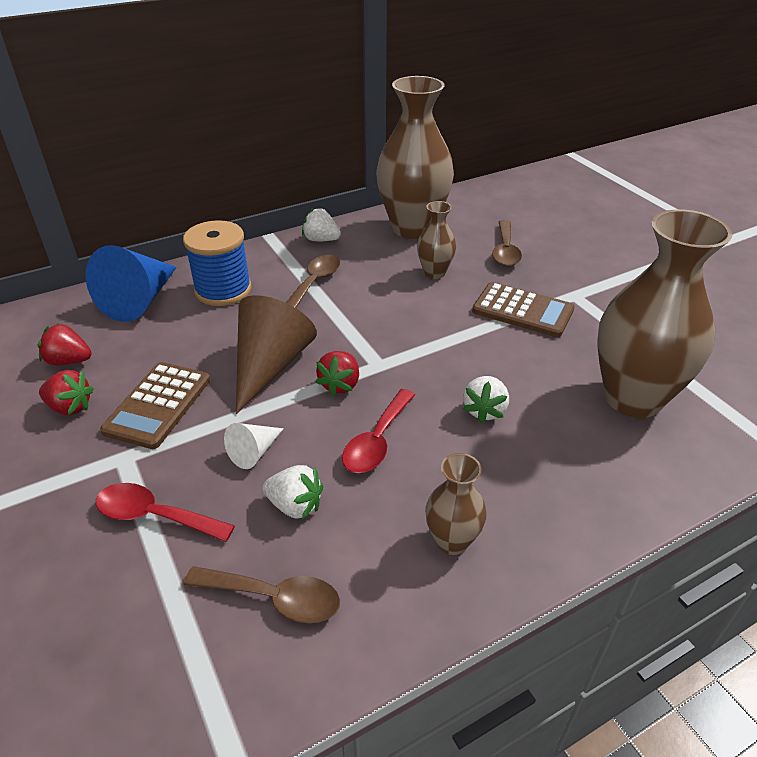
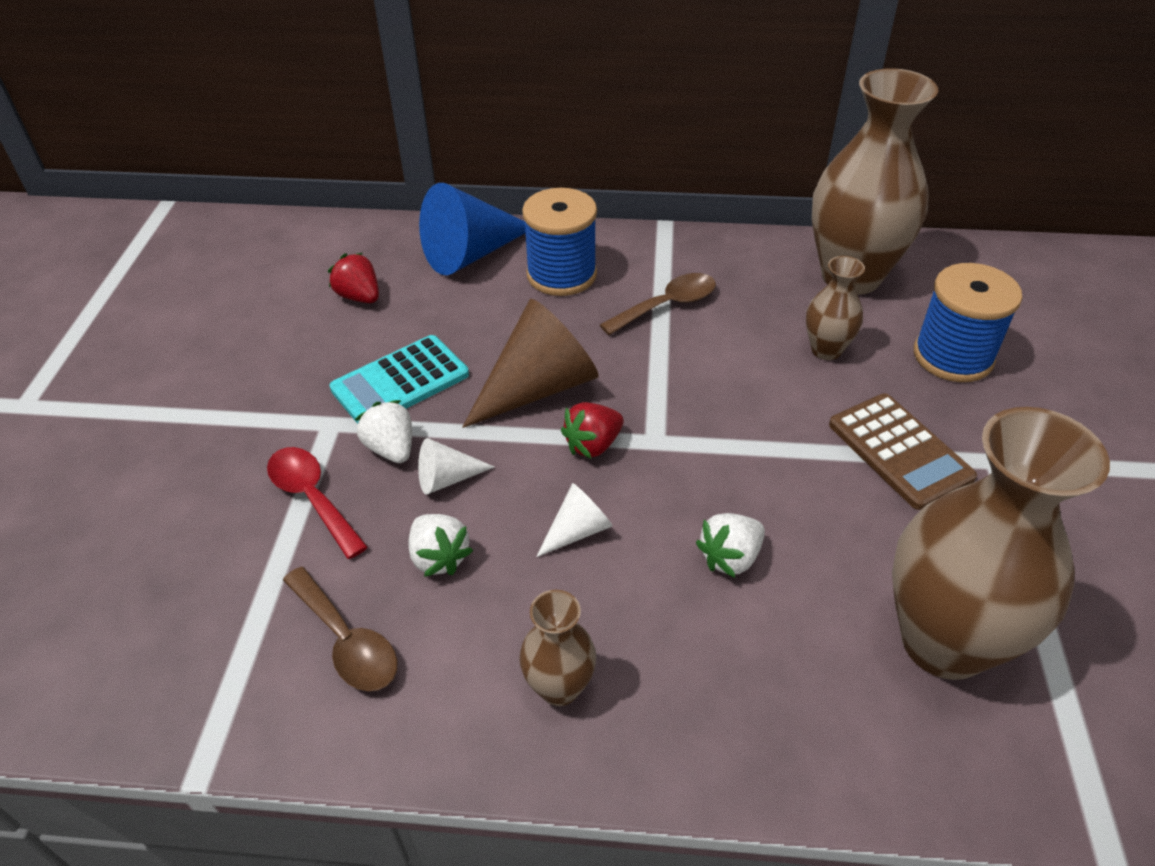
camera: 35 degrees right, 5 degrees up
red strawberry [39,370,94,415] -> none
brown calculator [100,362,210,449] -> turquoise calculator [329,335,469,424]
white strawberry [302,208,341,241] -> white strawberry moved to [355,400,412,463]
red spoon [342,389,415,473] -> white cone [536,483,613,557]
brown spoon [492,220,522,267] -> blue spool [914,263,1023,382]

